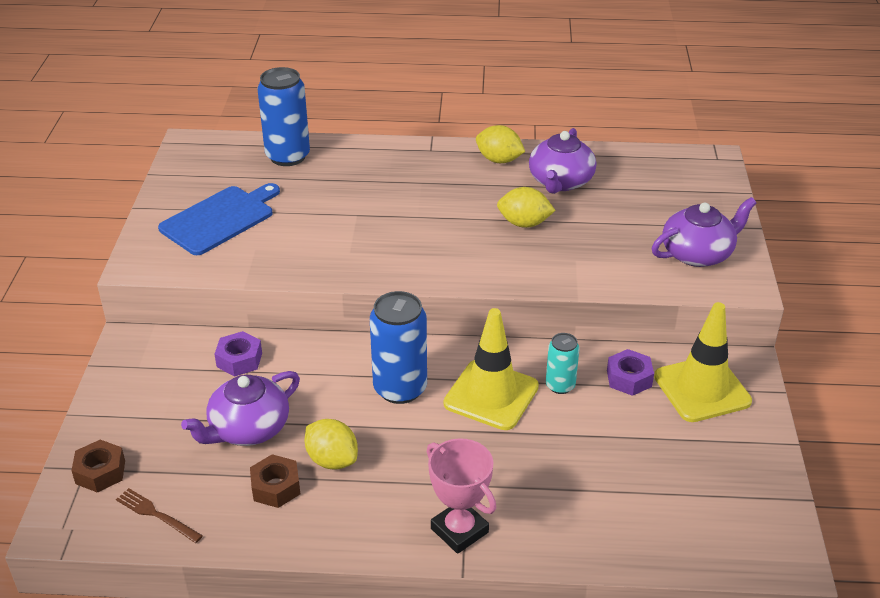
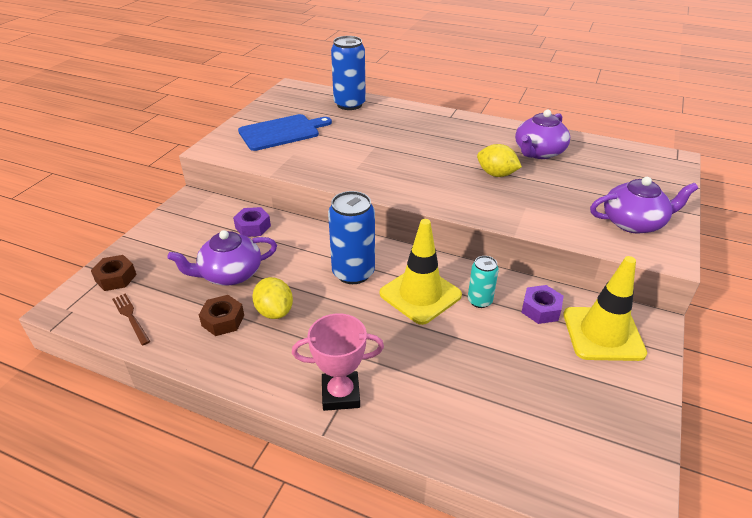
camera: 20 degrees right, 0 degrees up
pink trophy [427,438,496,554] -> pink trophy turned 75 degrees counterclockwise [292,313,384,411]
yellow lemon [476,125,525,163] -> none

